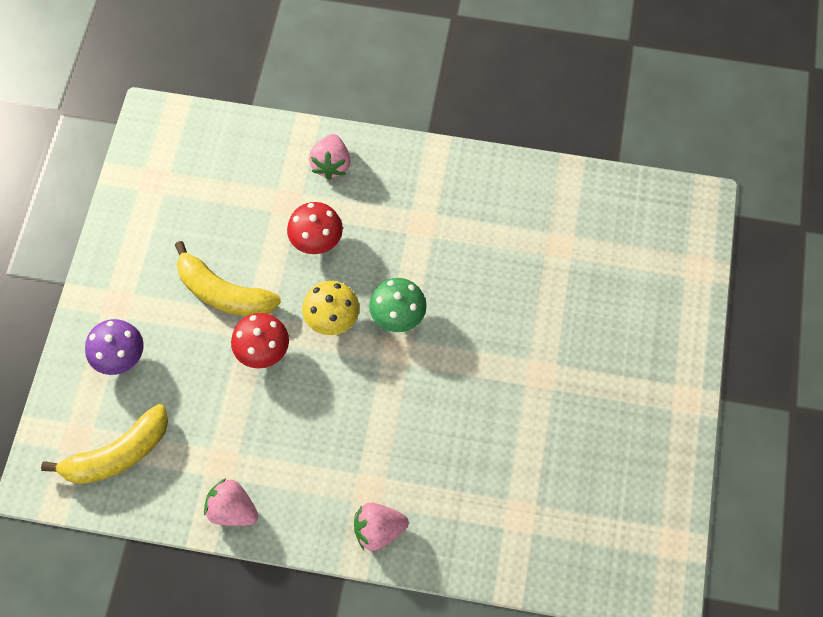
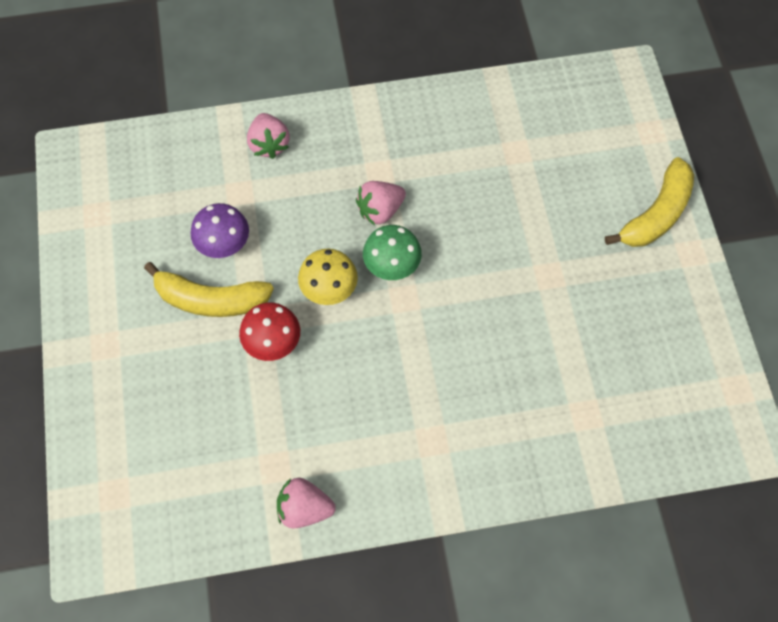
camera: 20 degrees left, 0 degrees up
yellow banana [41,404,168,484] -> yellow banana moved to [605,157,694,247]
purple mushroom [85,319,144,375] -> purple mushroom moved to [191,203,249,258]
red mushroom [287,202,343,254] -> none
pink strawberry [354,503,409,551] -> pink strawberry moved to [356,181,406,225]

